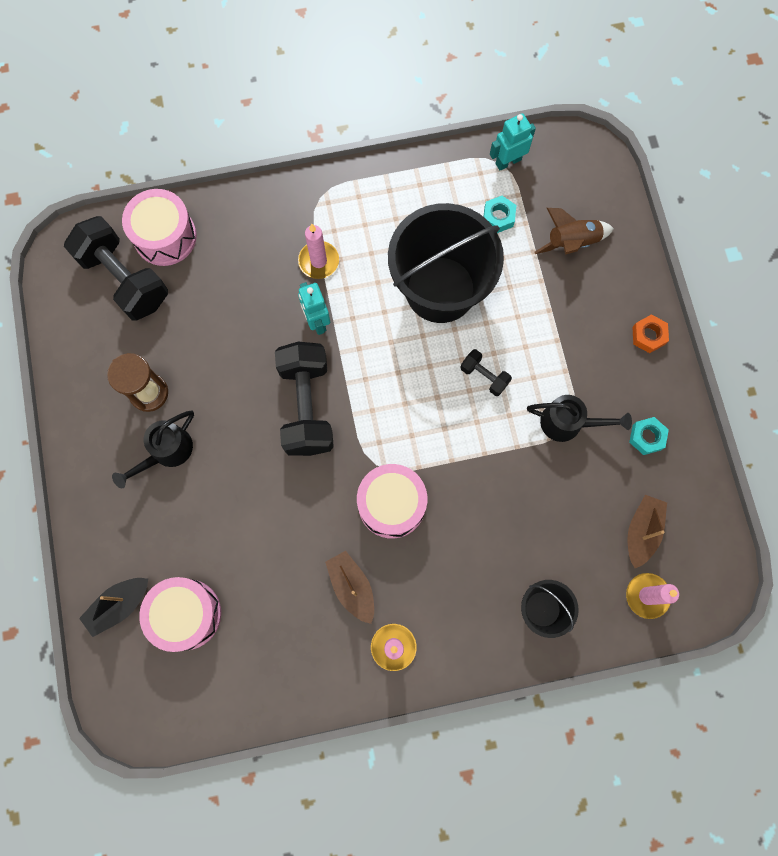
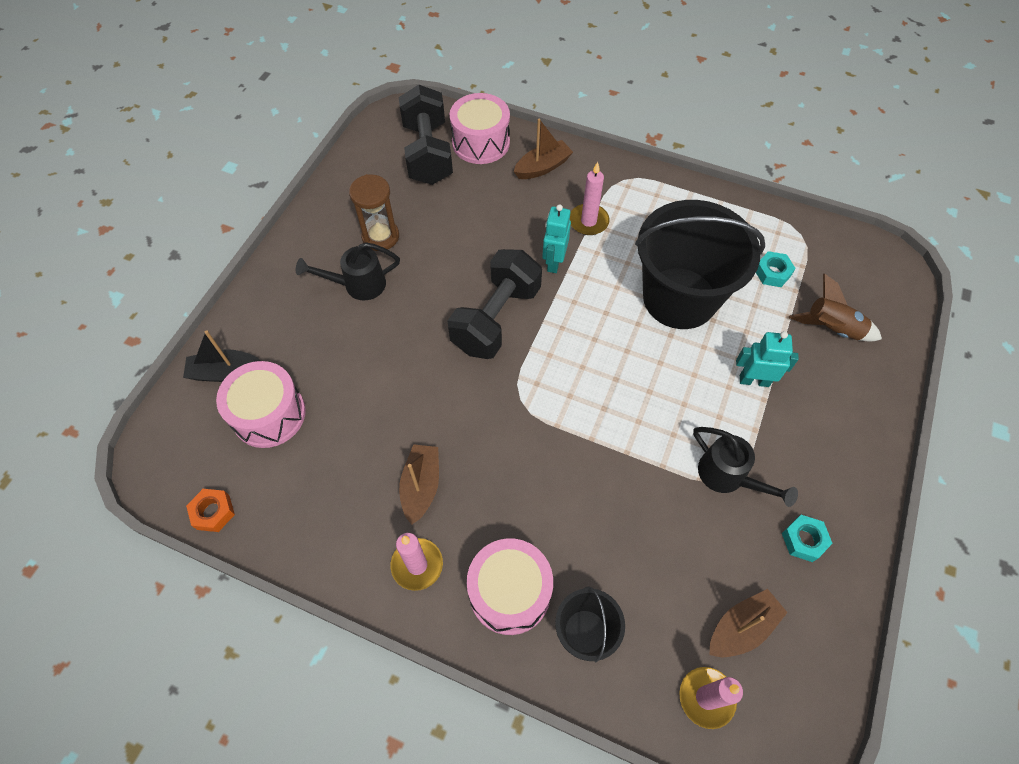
camera: 35 degrees right, 15 degrees down
pink drum [357,464,427,539] -> pink drum moved to [467,538,553,635]
black dumbbell [461,349,512,396] -> none
turquoise robot [490,113,536,171] -> turquoise robot moved to [736,331,799,387]
orange nut [632,314,669,353] -> orange nut moved to [186,489,235,532]
none -> brown boat [514,119,573,179]

